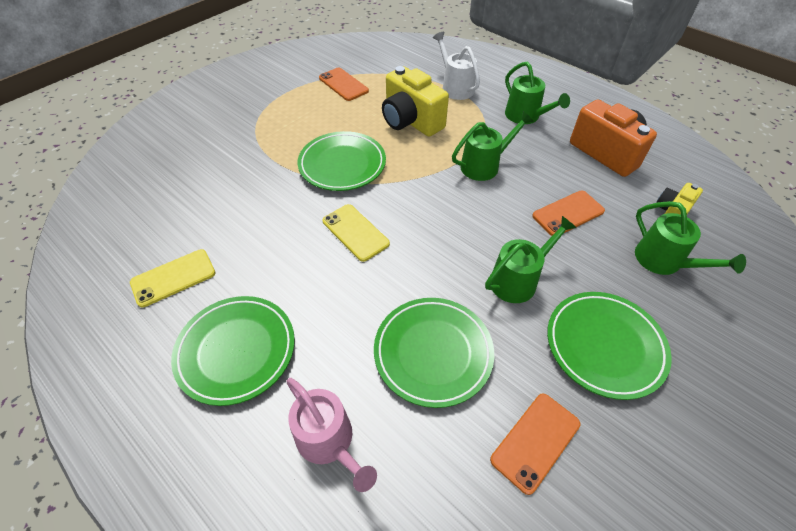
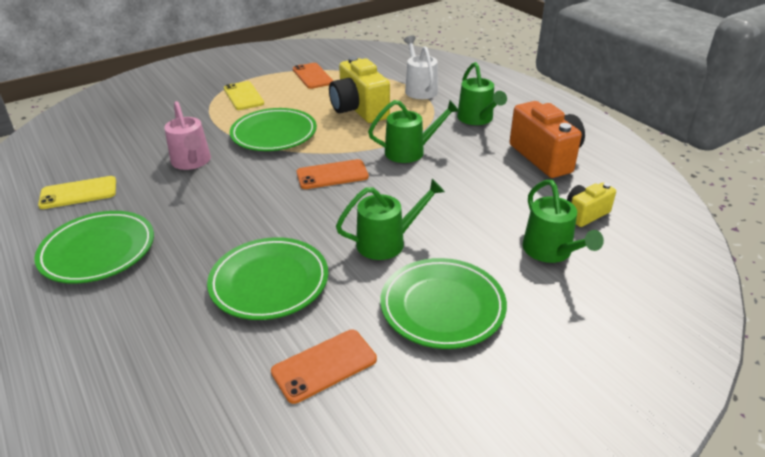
camera: 15 degrees right, 15 degrees down
pink watering can [286,378,377,492] -> pink watering can moved to [164,101,211,170]
yellow phone [323,204,390,262] -> yellow phone moved to [224,81,264,110]
orange phone [532,191,605,236] -> orange phone moved to [296,159,369,189]

